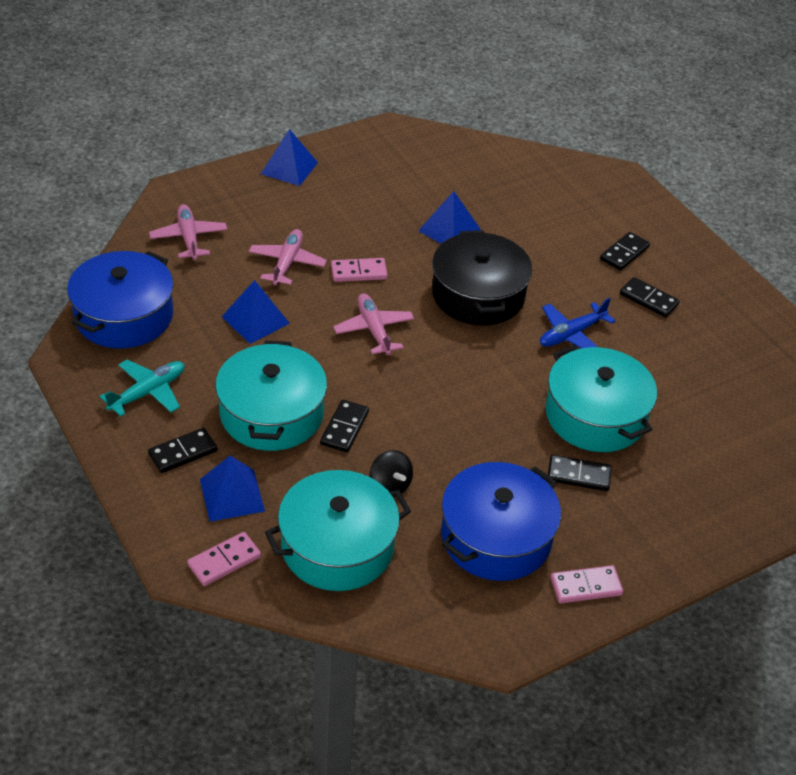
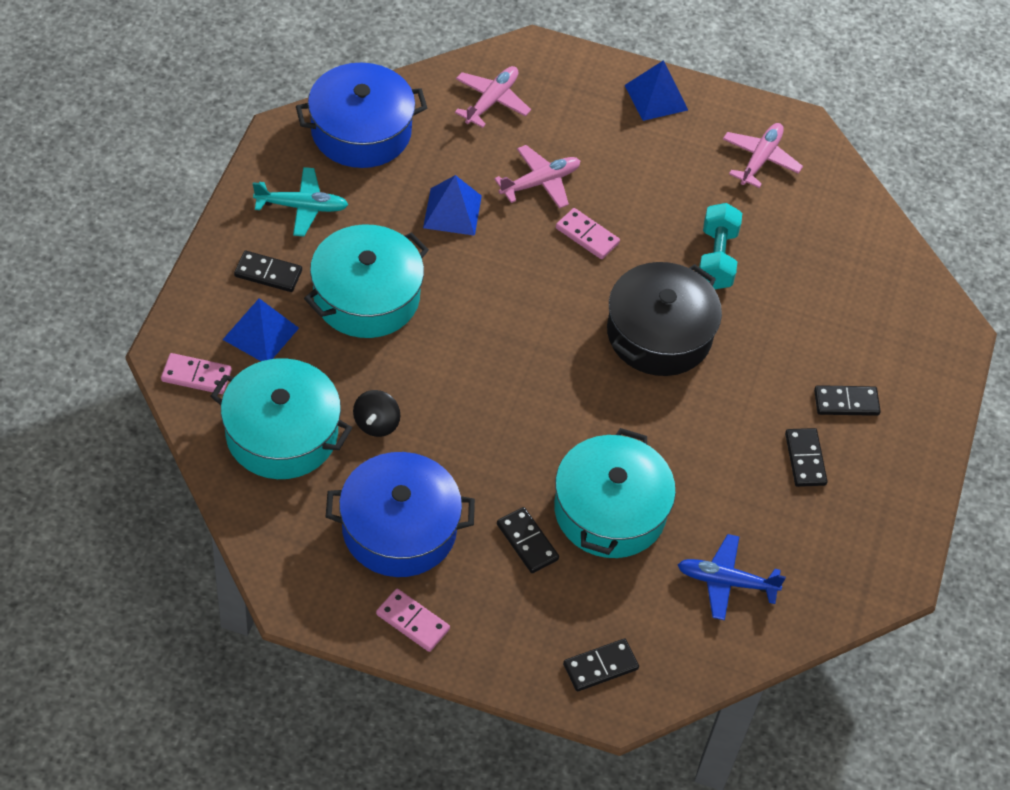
camera: 45 degrees right, 10 degrees up
black domino [320,400,369,452] -> black domino moved to [563,639,639,692]
pink plane [333,293,414,355] -> pink plane moved to [723,123,803,188]
blue pyramid [418,191,481,244] -> turquoise dumbbell [699,203,742,289]
blue plane [540,297,615,348] -> blue plane moved to [678,534,786,620]

